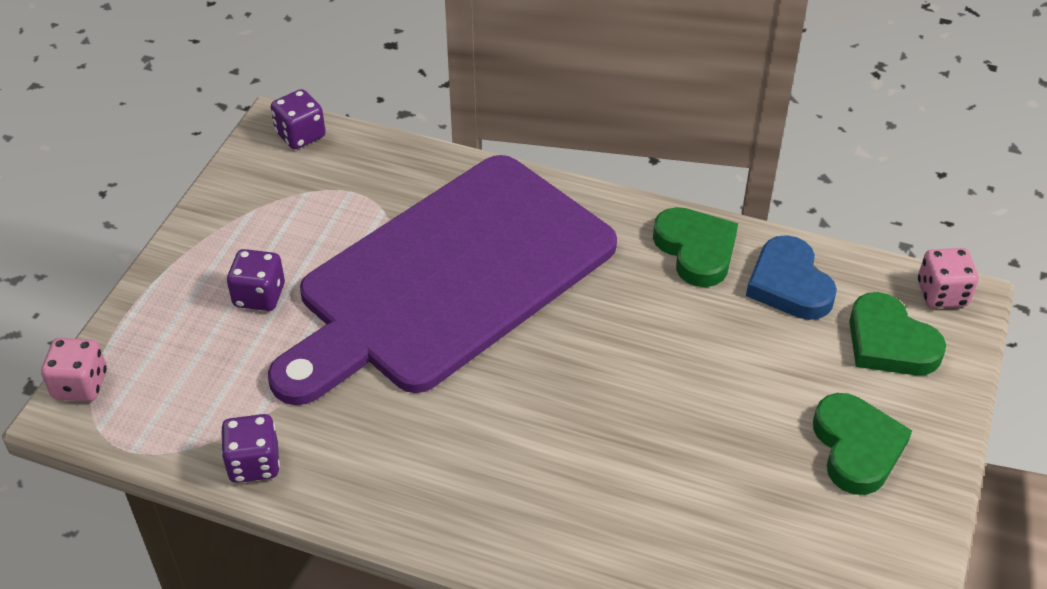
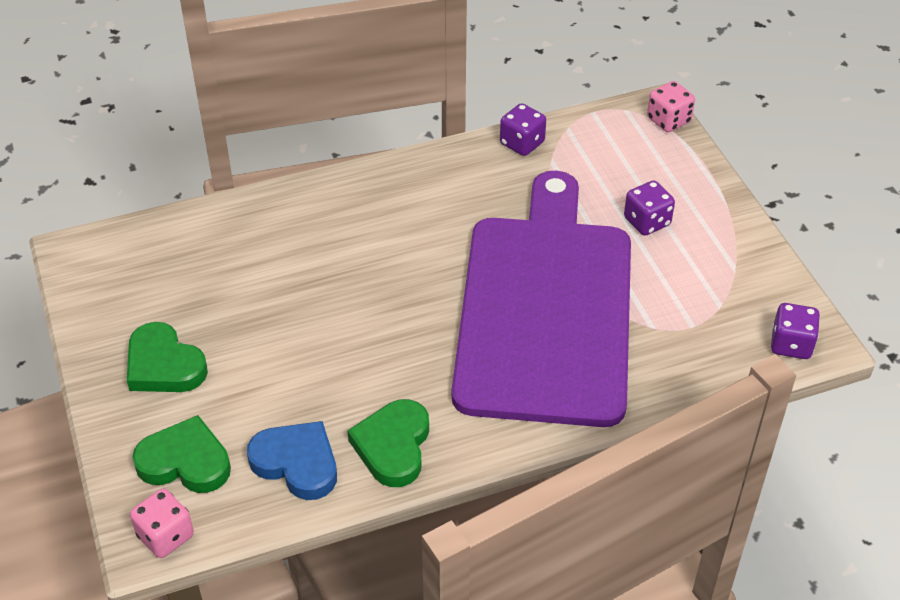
camera: 140 degrees right, 0 degrees up
green heart [653,207,738,287] -> green heart turned 75 degrees clockwise [347,399,429,487]

